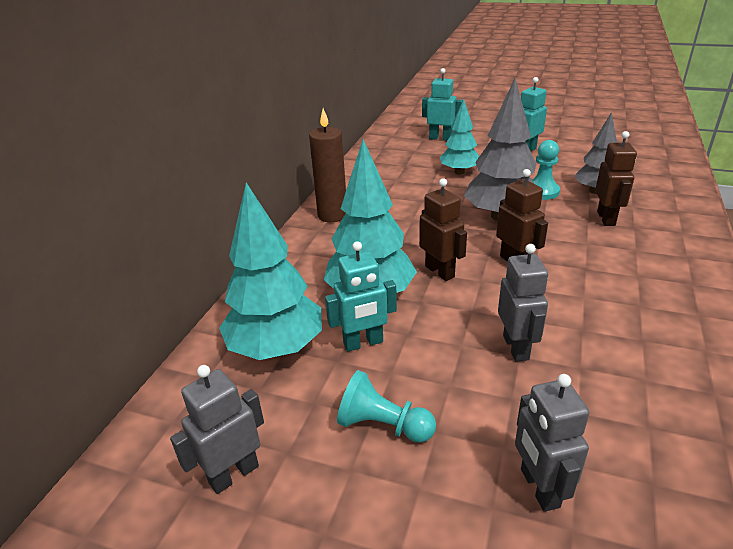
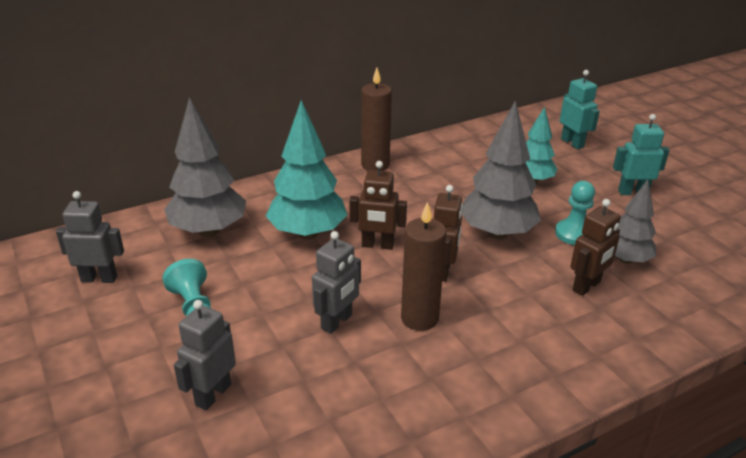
camera: 40 degrees right, 0 degrees up
turquoise tree [219,183,322,360] -> grey tree [164,97,246,237]
turquoise robot [325,241,397,352] -> none
brown robot [419,178,467,281] -> brown robot turned 90 degrees clockwise [350,161,407,250]
none -> brown candle [401,202,446,331]

